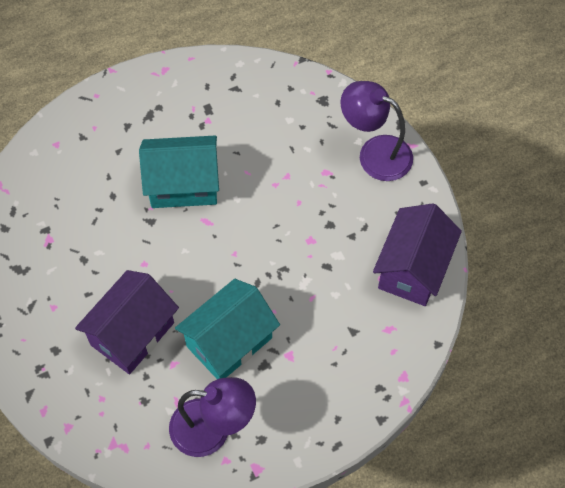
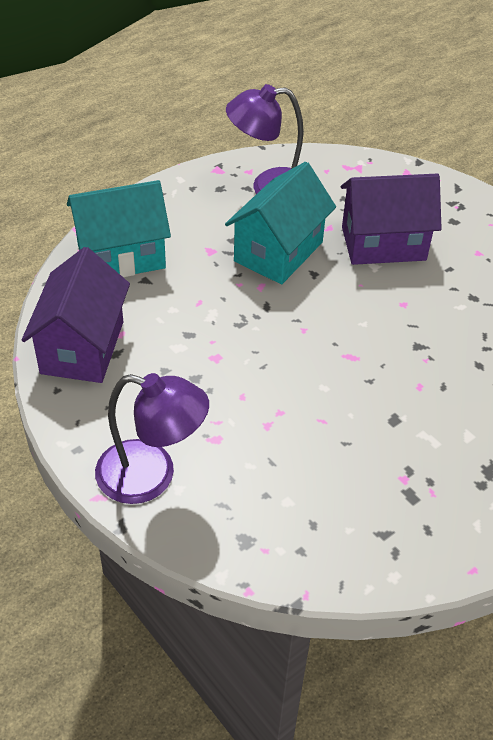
camera: 165 degrees right, 15 degrees down
purple house [75,270,179,374] -> purple house turned 60 degrees clockwise [341,173,442,265]
turquoise house [139,136,219,208] -> turquoise house moved to [67,180,171,277]

